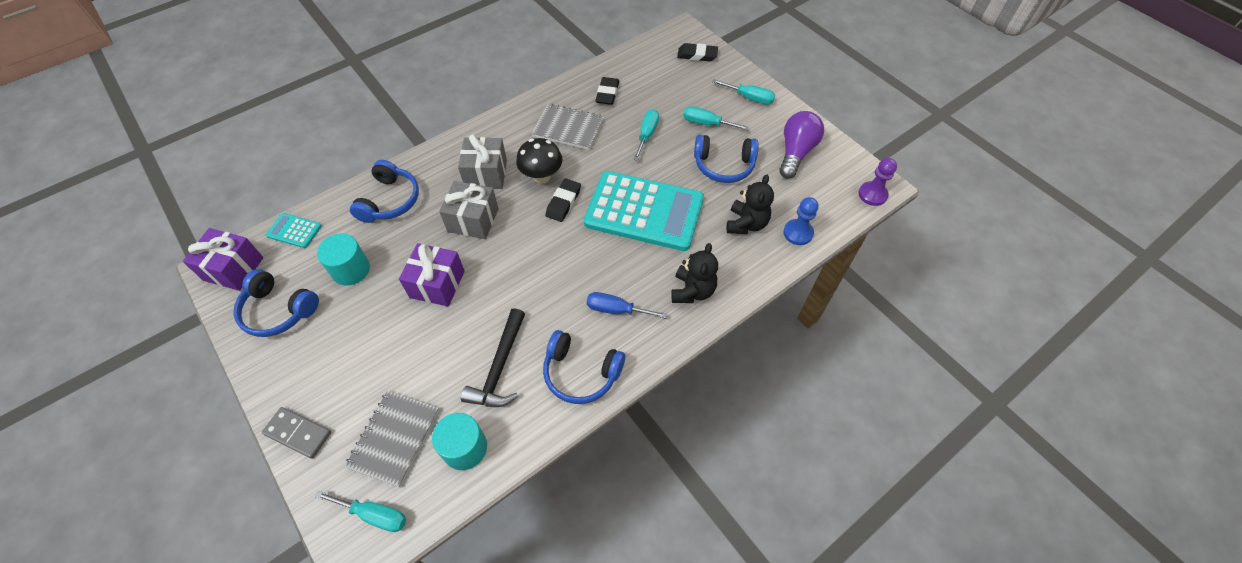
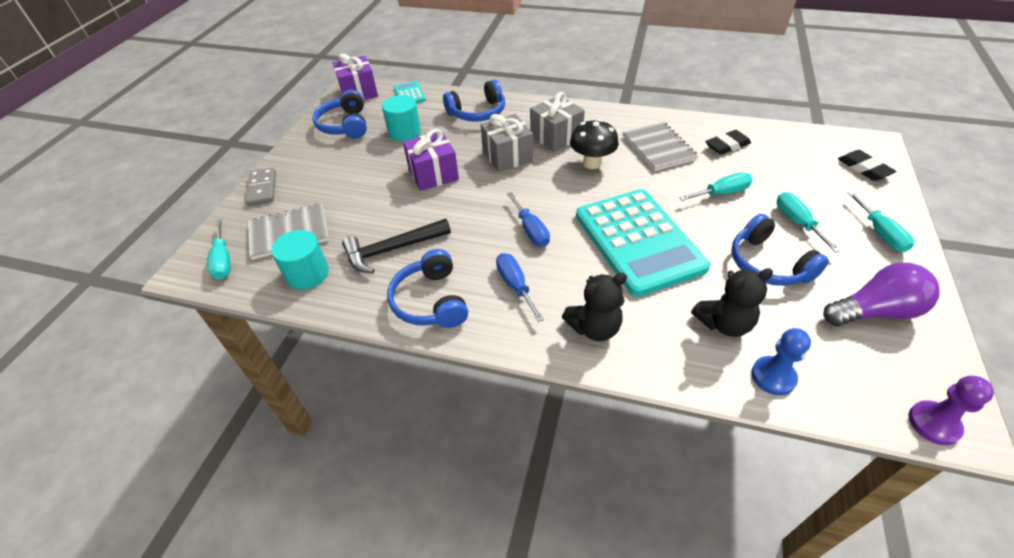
camera: 55 degrees right, 10 degrees down
black eraser [545,179,581,222] -> none
none -> blue screwdriver [507,192,550,247]

